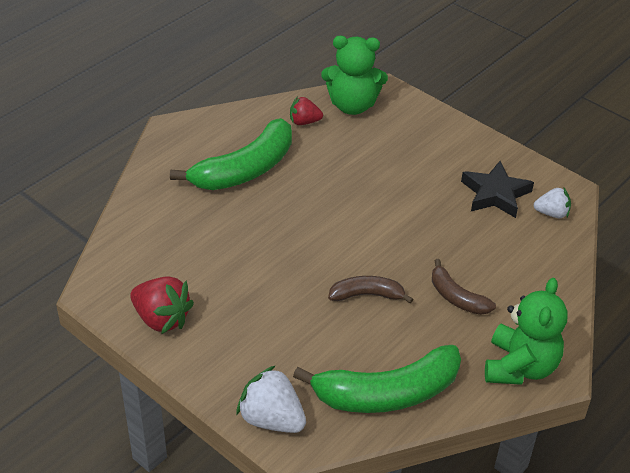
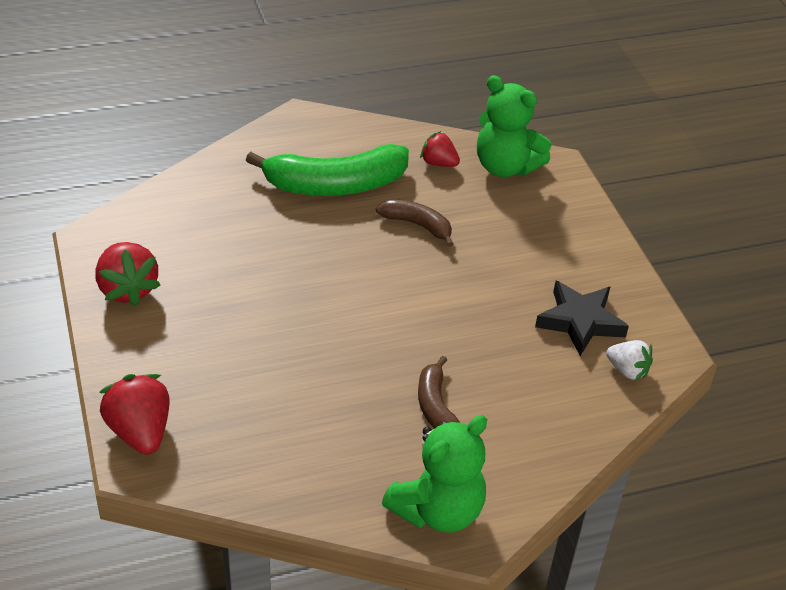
camera: 30 degrees right, 0 degrees up
white strawberry [236,365,306,433] -> red strawberry [99,374,170,455]
green banana [293,345,461,413] -> none
brown banana [328,276,413,304] -> brown banana moved to [376,199,453,247]

